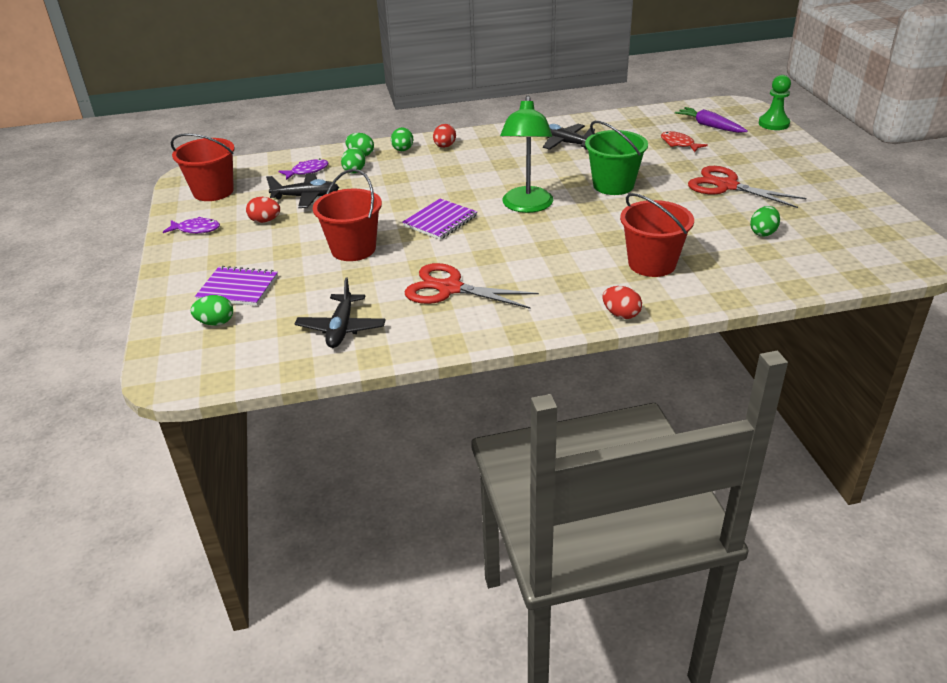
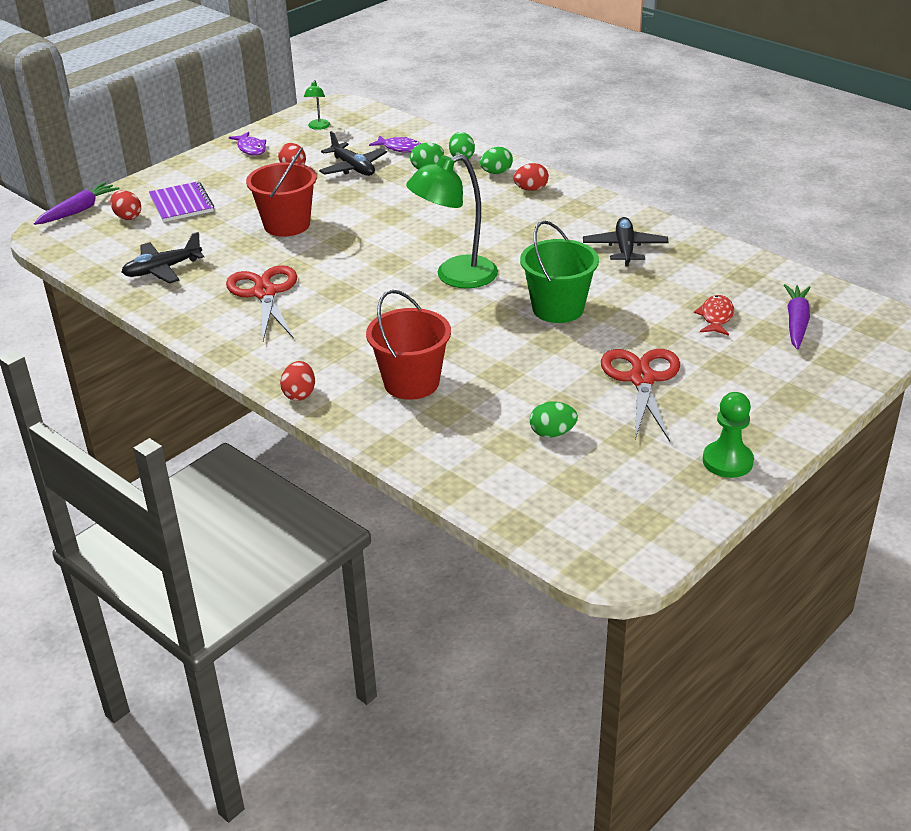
camera: 55 degrees right, 0 degrees up
red bucket [171,133,235,201] -> green lamp [304,80,330,130]
green egg [191,295,233,326] -> red egg [110,190,141,220]
purple notebook [402,199,477,240] -> none
green pawn [759,75,791,130] -> green pawn moved to [703,392,754,478]
none -> purple carrot [34,182,120,225]

